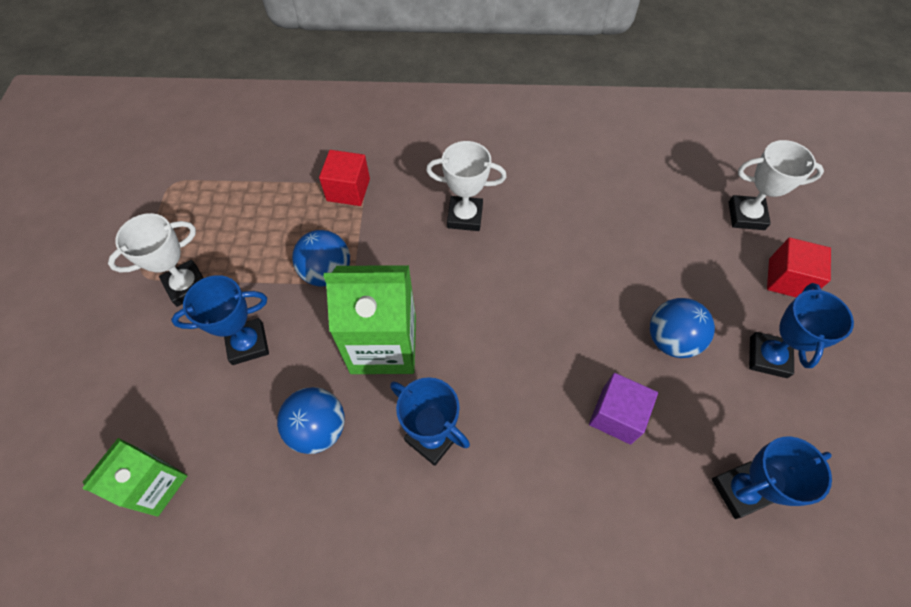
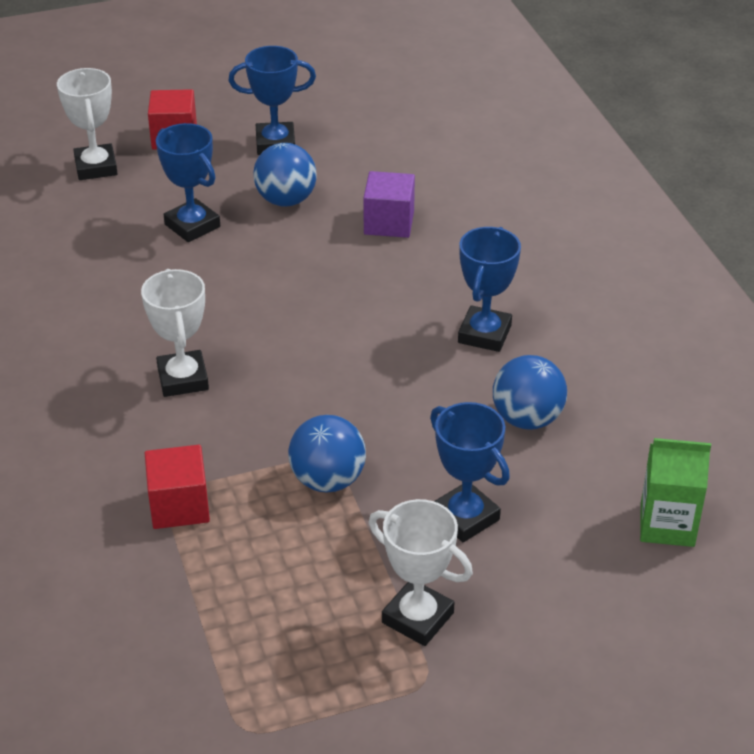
camera: 110 degrees left, 20 degrees down
green carton [323,265,416,374] -> none
blue trophy [712,436,832,519] -> blue trophy moved to [156,123,220,242]

